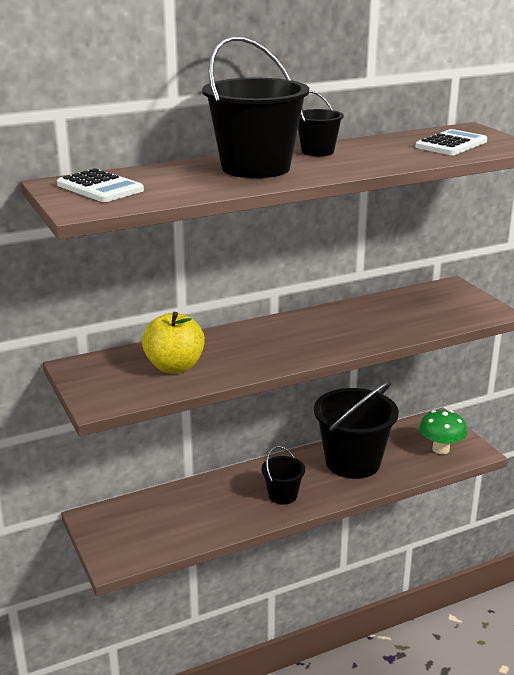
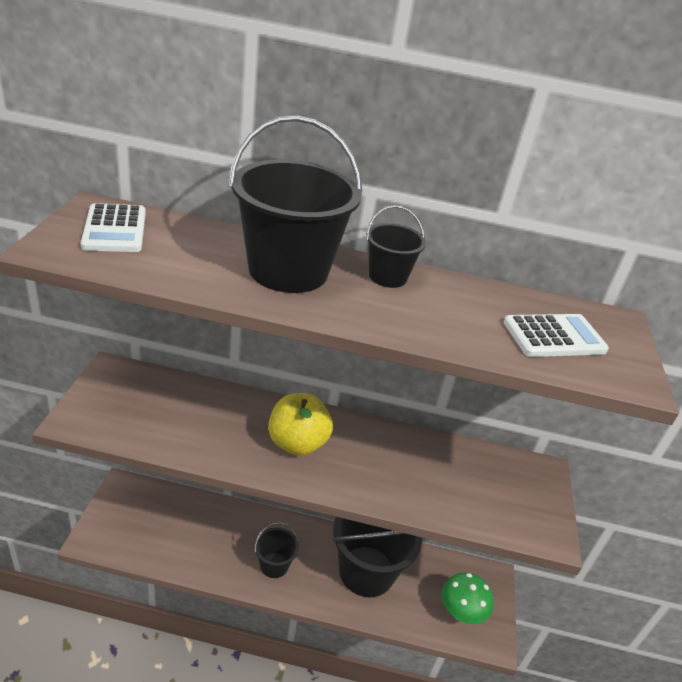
camera: 30 degrees right, 10 degrees up
yellow apple [142,312,205,373] -> yellow apple moved to [268,393,333,456]

